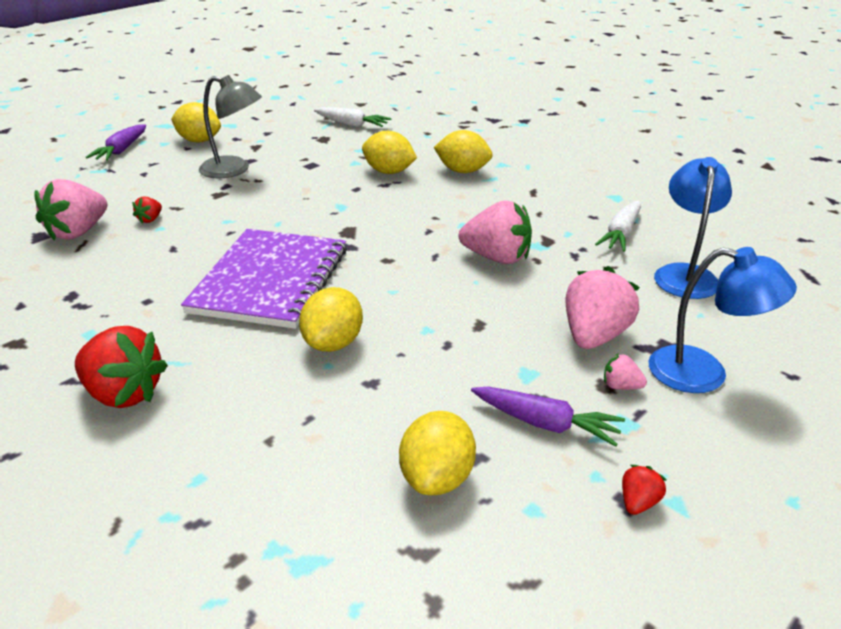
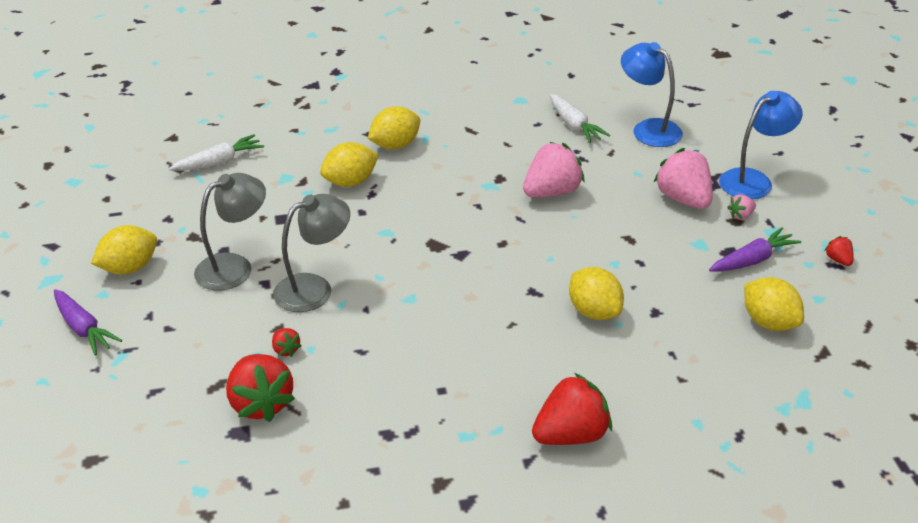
camera: 55 degrees left, 5 degrees up
pink strawberry [35,179,107,241] -> red strawberry [226,354,295,422]
purple notebook [181,229,347,329] -> none
none -> grey lamp [273,194,350,312]

